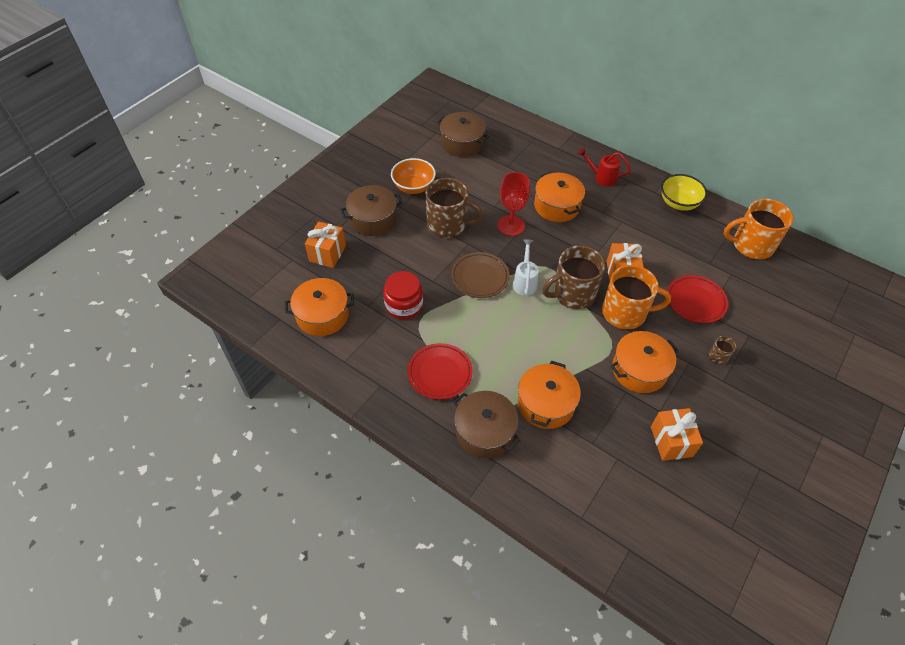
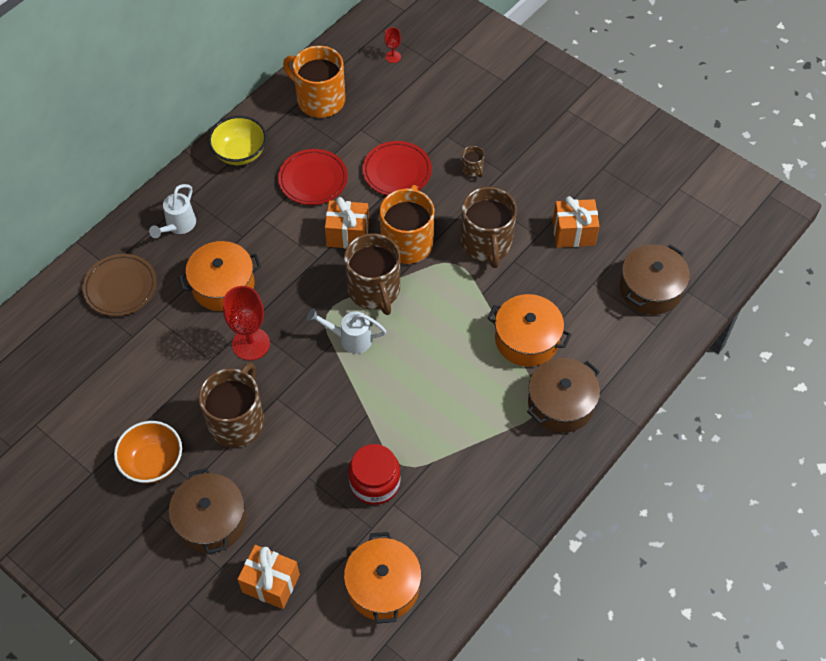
camera: 85 degrees left, 5 degrees up
red plate [407,343,473,400] -> red plate moved to [278,149,348,205]
brown pot [437,112,489,157] -> brown pot moved to [620,244,690,315]
brown plate [451,252,510,298] -> brown plate moved to [83,254,157,316]
red watering can [577,148,631,186] -> white watering can [149,184,196,238]
orange pot [611,331,679,393] -> brown mug [461,187,517,268]
orange mug [724,199,794,259] -> orange mug turned 120 degrees clockwise [283,46,345,118]
none -> red goblet [385,27,401,63]

